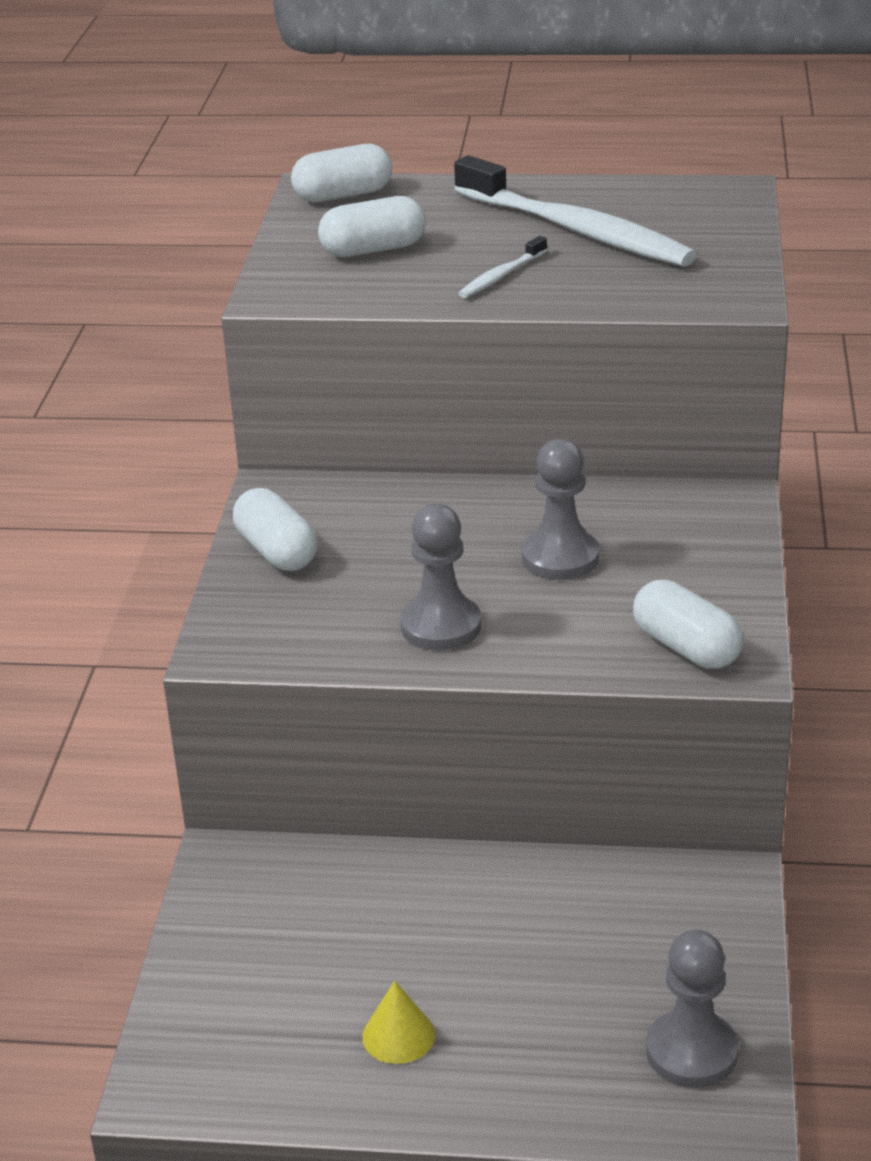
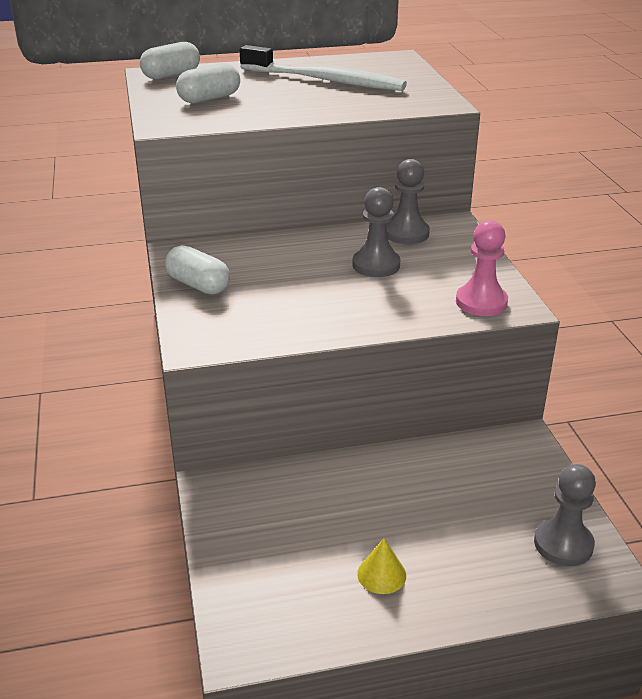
camera: 20 degrees left, 0 degrees up
grey pawn [400,504,482,651] -> grey pawn moved to [386,159,430,244]
white toothbrush [458,236,547,298] -> none
white capsule [633,580,743,669] -> pink pawn [456,220,508,316]

